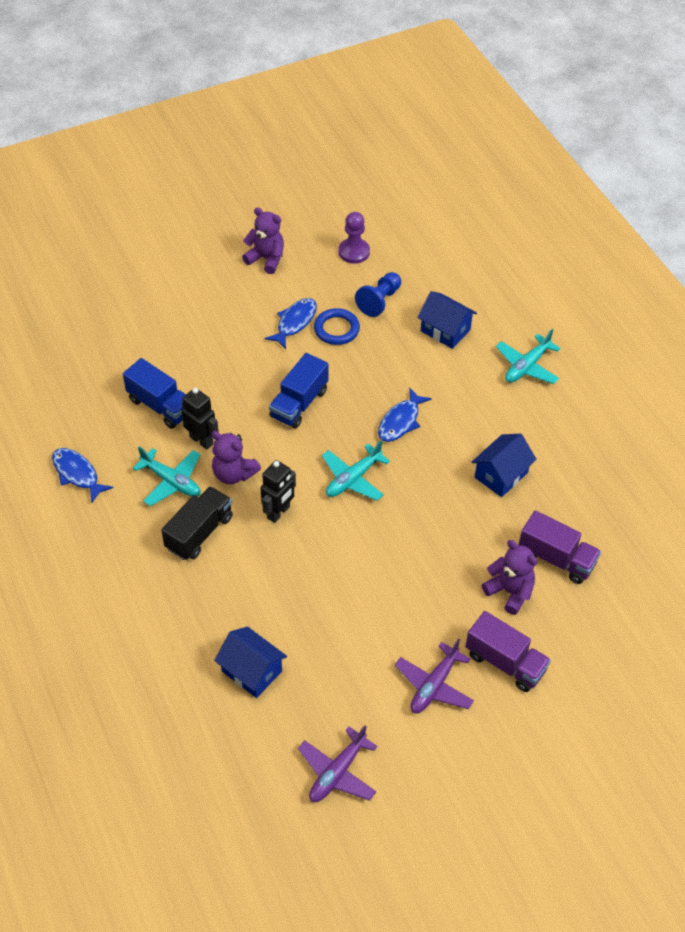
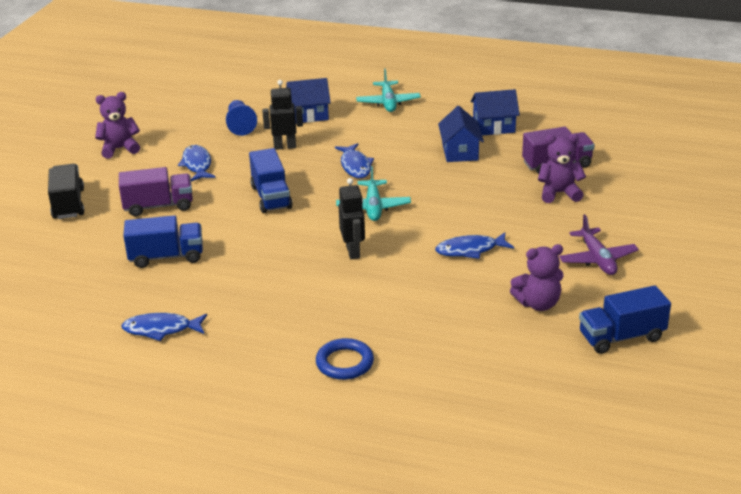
camera: 45 degrees left, 20 degrees down
turquoise plane [133,446,201,506] -> none
black truck [161,486,233,560] -> black truck moved to [48,164,84,219]
black robot [181,388,219,450] -> black robot moved to [262,80,303,150]
purple teddy bear [212,431,261,484] -> purple teddy bear moved to [510,244,564,311]
blue house [214,627,287,698] -> blue house moved to [470,89,520,136]
purple plane [298,725,377,802] -> blue truck [579,285,671,354]
blue ring [314,308,360,345] -> blue ring moved to [316,338,374,380]
purple pawn [339,212,370,264] -> none
purple truck [465,611,551,692] -> purple truck moved to [119,167,193,217]
none -> blue fish [435,232,514,259]

